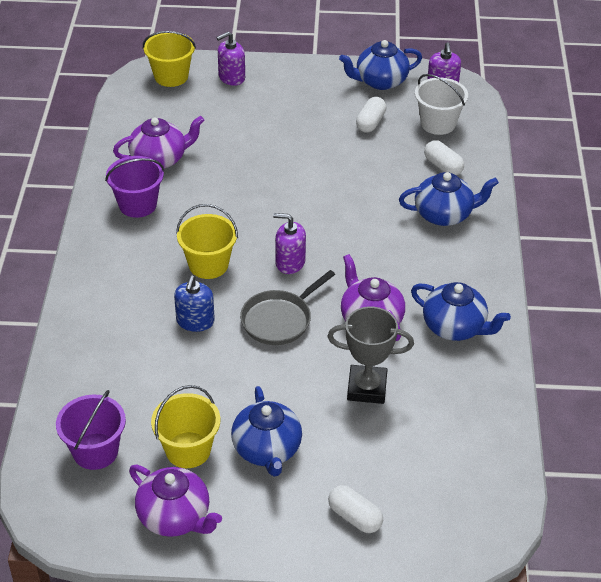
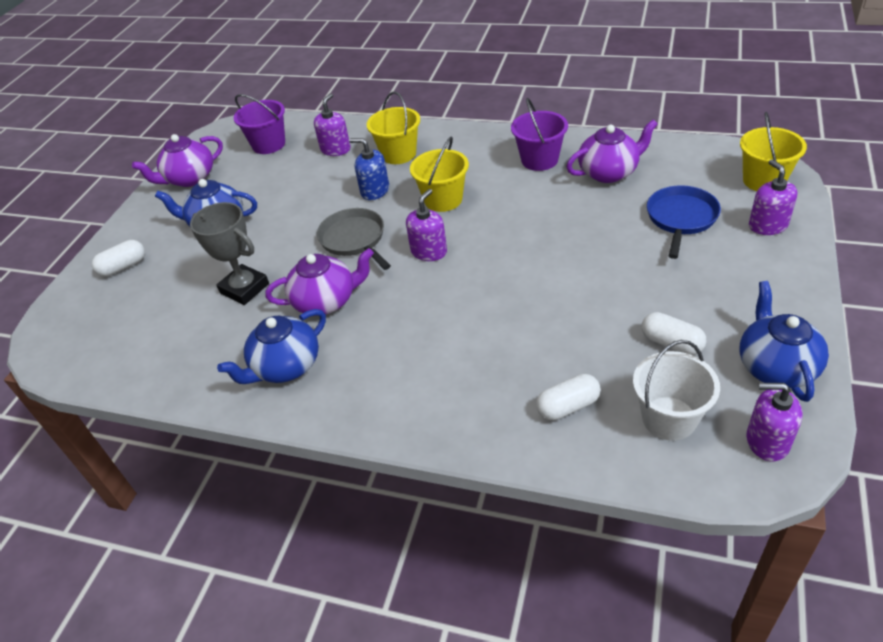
camera: 110 degrees right, 0 degrees up
purple teapot [113,116,204,169] -> purple teapot turned 105 degrees counterclockwise [566,119,658,183]
yellow bucket [151,385,220,468] -> yellow bucket moved to [367,92,420,164]
grey trophy [328,307,414,404] -> grey trophy turned 75 degrees counterclockwise [190,202,269,305]
blue teapot [399,172,499,226] -> none
none -> purple soap dispenser [314,93,351,156]
none -> blue pan [647,185,721,259]

